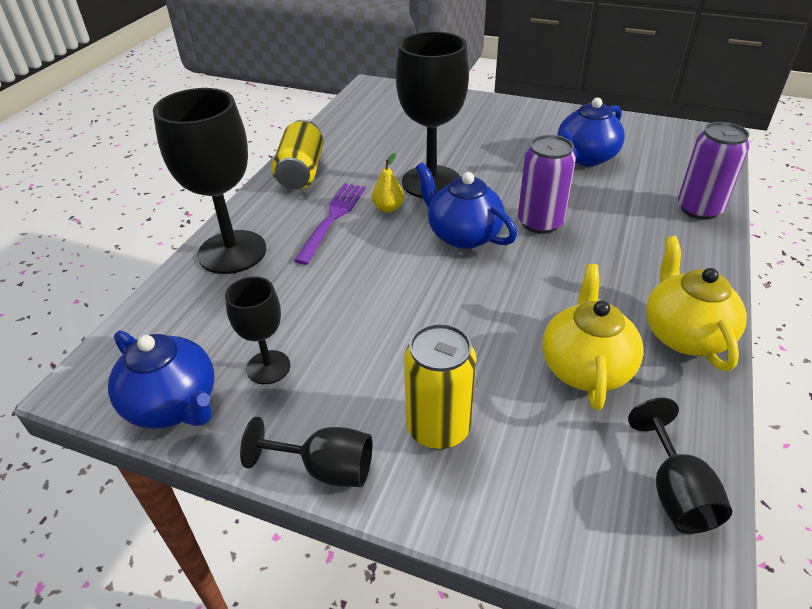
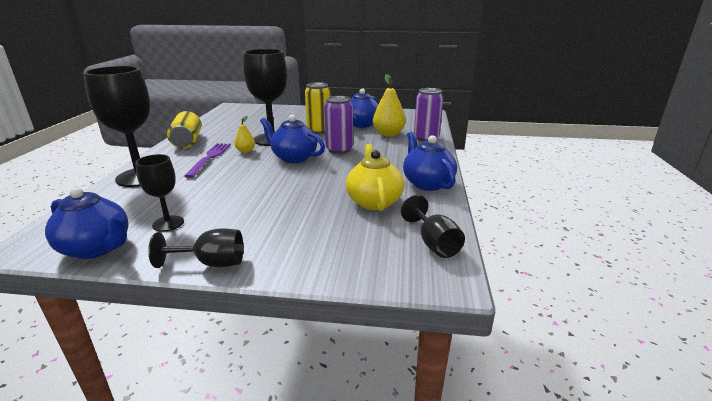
camera: 15 degrees left, 15 degrees down
yellow can [404,323,477,449] -> yellow can moved to [305,82,330,134]
yellow teapot [646,236,747,371] -> blue teapot [403,132,457,191]
none -> yellow pear [373,74,406,137]

